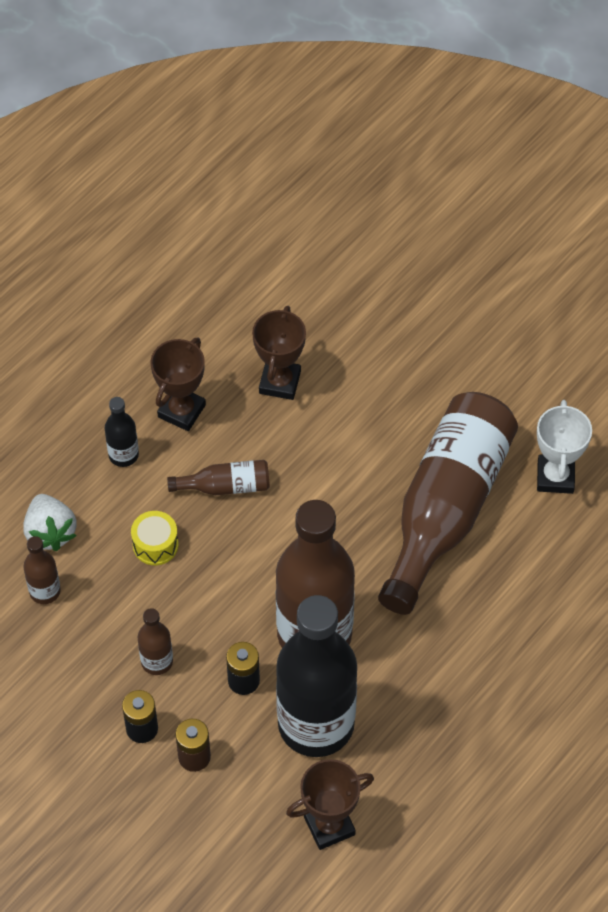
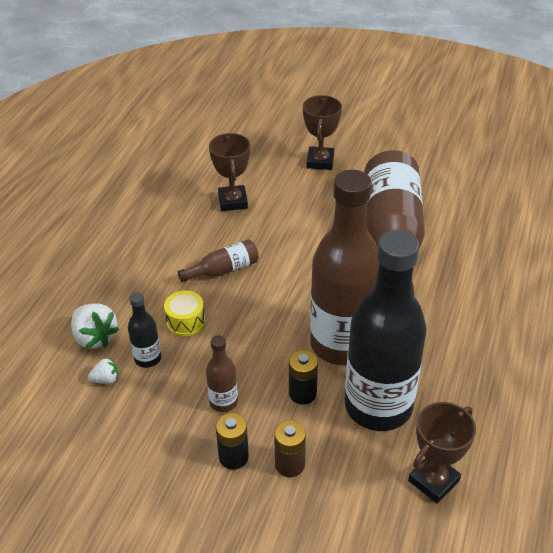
camera: 20 degrees left, 15 degrees down
brown bottle [23,536,61,604] -> white strawberry [88,358,118,384]
black bottle [105,397,139,467] -> black bottle moved to [128,292,161,368]
brown trophy [151,338,206,431] -> brown trophy moved to [303,95,342,170]
white trophy [537,400,592,494] -> none

